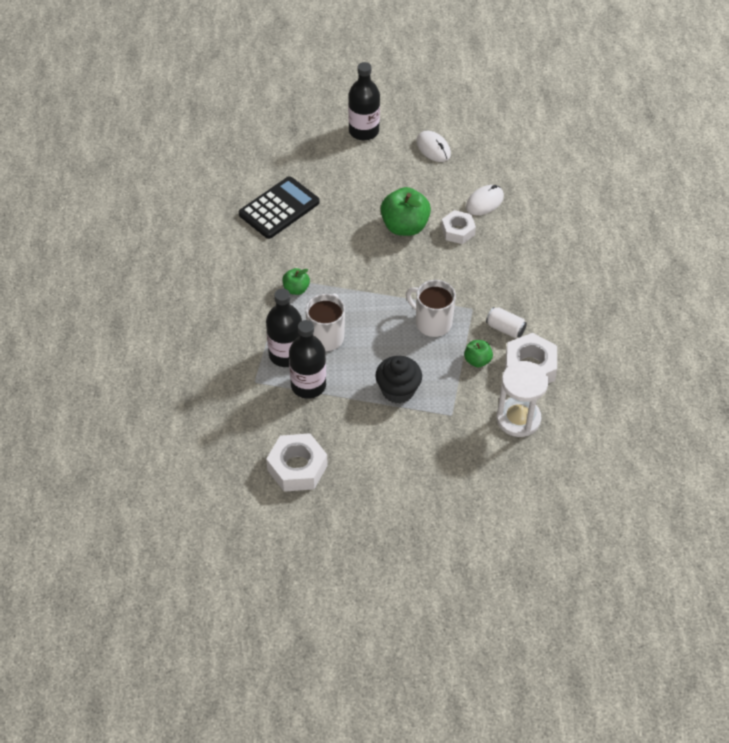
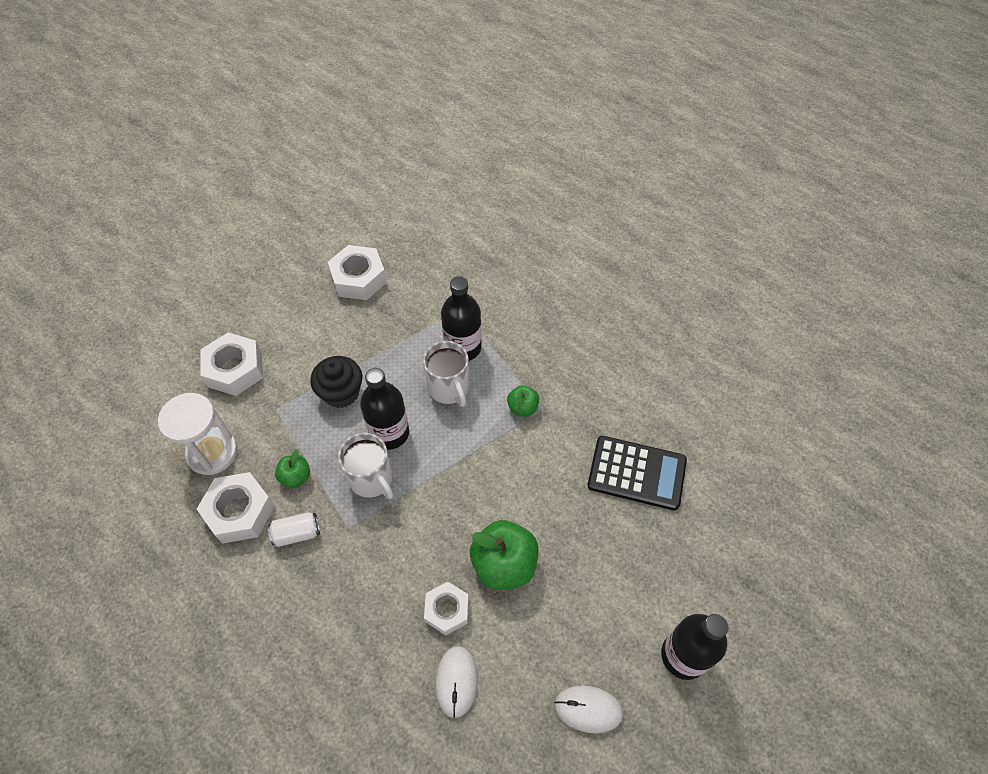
camera: 135 degrees right, 5 degrees up
black calculator [239,176,320,239] -> black calculator turned 75 degrees counterclockwise [587,436,687,510]
black bottle [289,320,326,399] -> black bottle moved to [360,368,409,450]
white mug [406,280,456,337] -> white mug turned 60 degrees clockwise [338,433,393,499]
none -> white nut [201,332,263,396]

